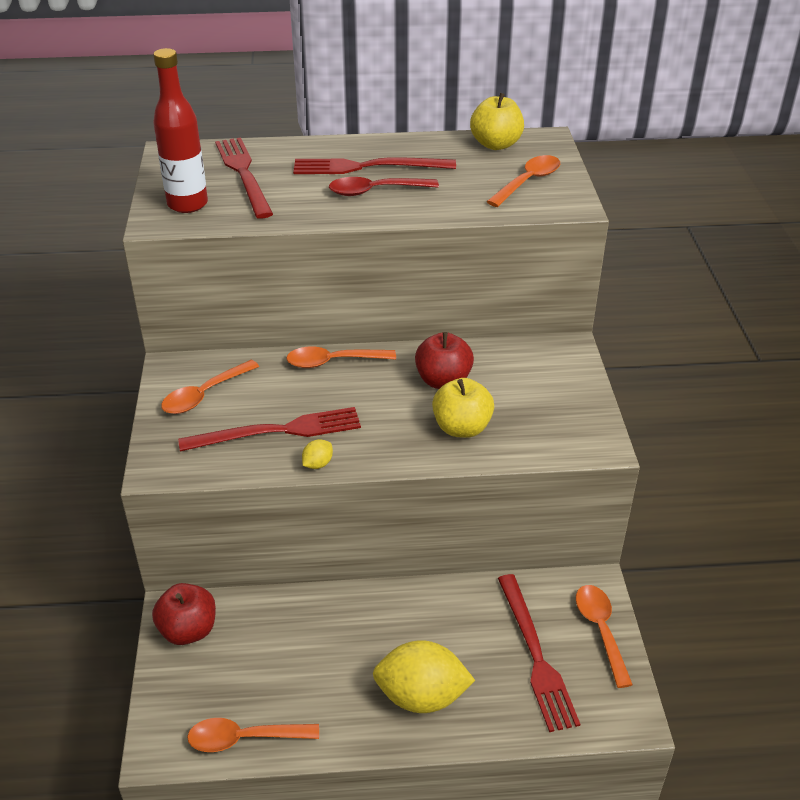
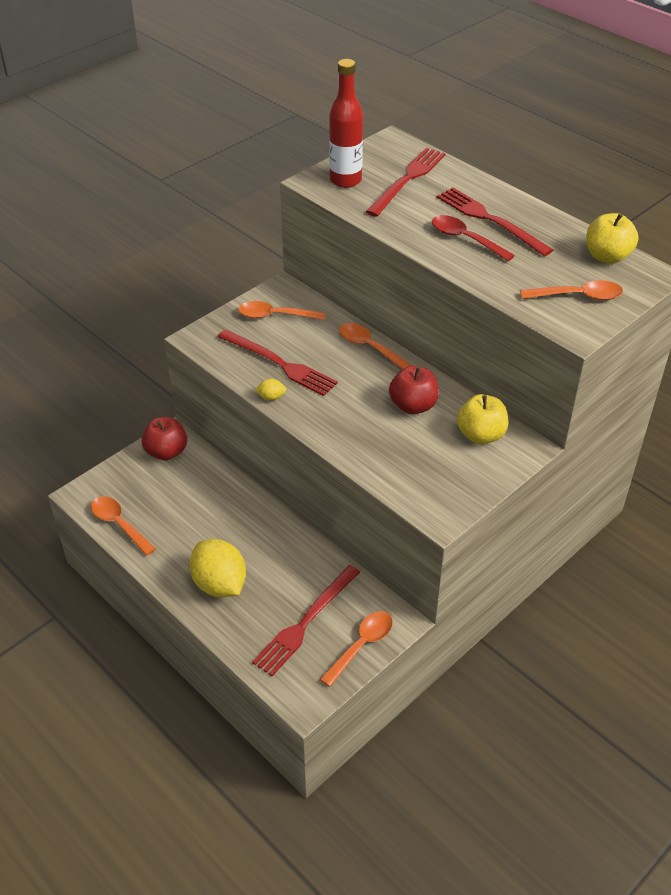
camera: 50 degrees right, 5 degrees up
yellow apple [432,378,494,438] -> yellow apple moved to [457,394,508,444]

